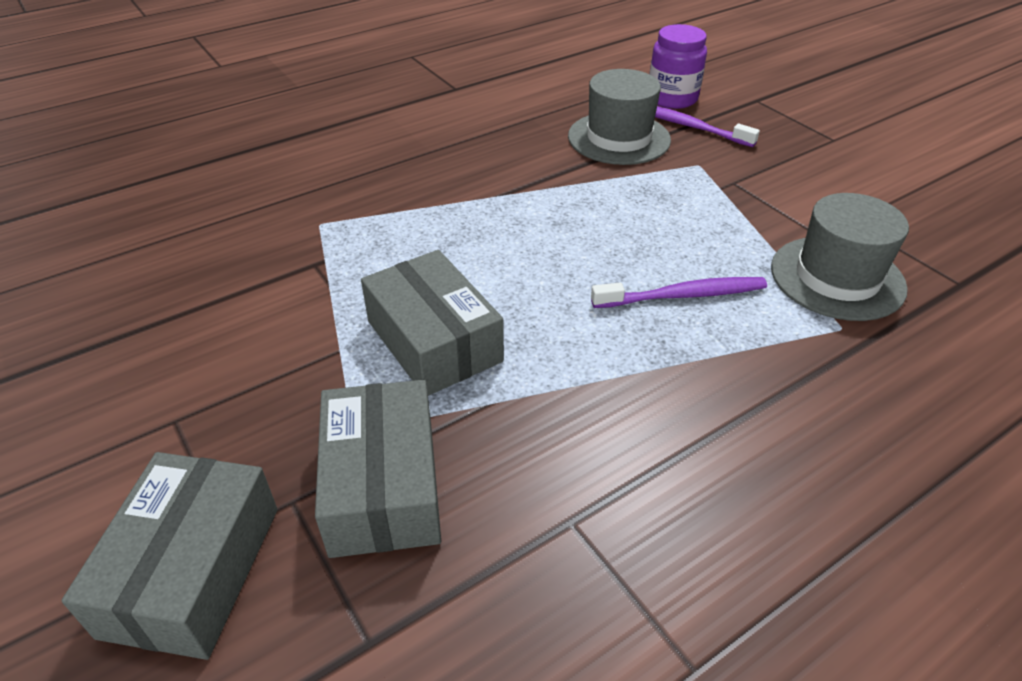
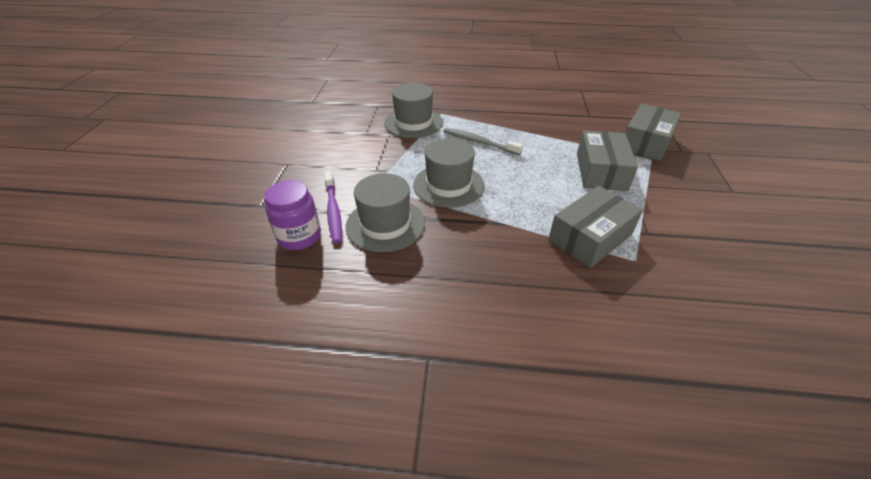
camera: 140 degrees left, 0 degrees up
grey box [61,452,278,660] -> grey box moved to [548,186,643,268]
purple toothbrush [591,277,767,308] -> grey toothbrush [443,128,523,155]
none -> grey hat [413,138,485,208]

